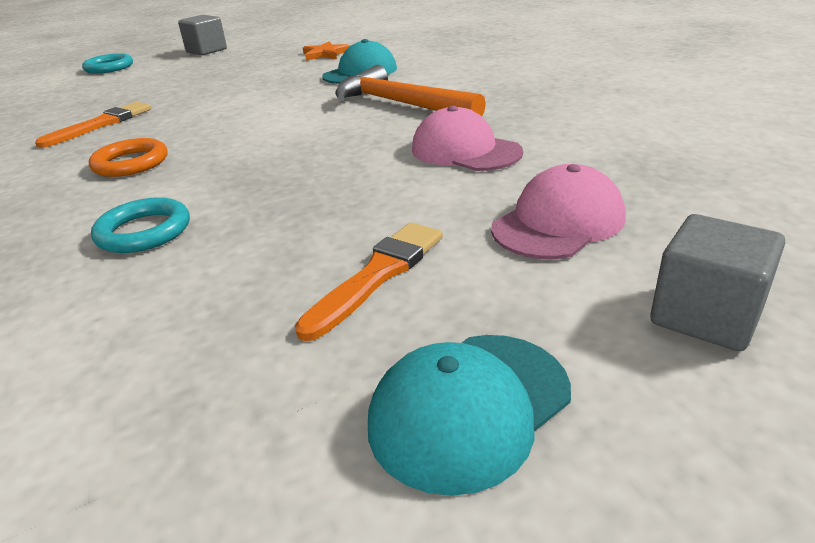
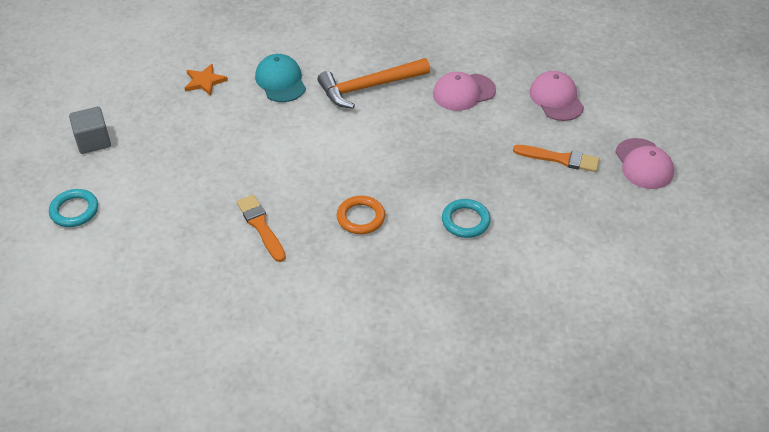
camera: 65 degrees left, 15 degrees up
orange brush [295,222,443,341] -> orange brush turned 135 degrees clockwise [513,145,600,172]
turquoise cap [368,335,571,496] -> pink cap [615,138,674,189]
grey cube [650,214,785,351] -> none

